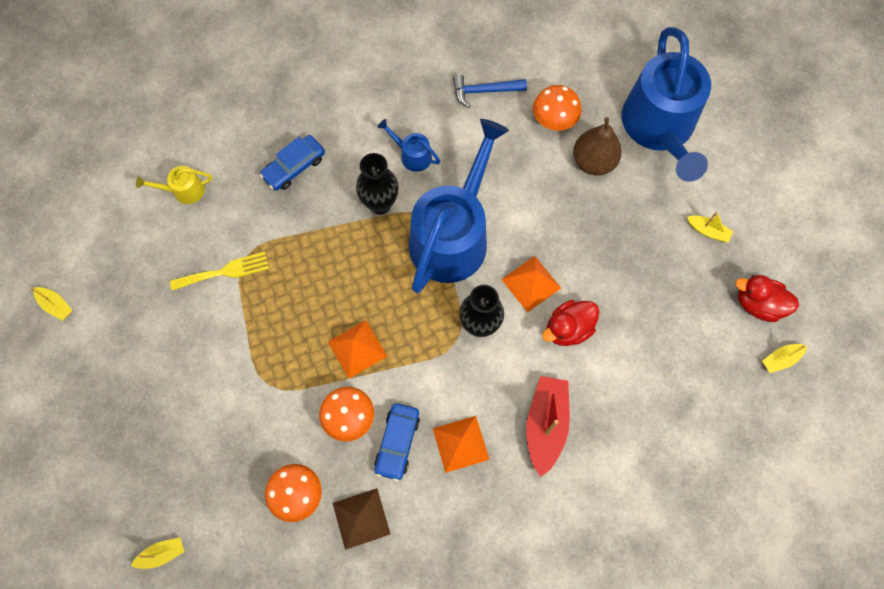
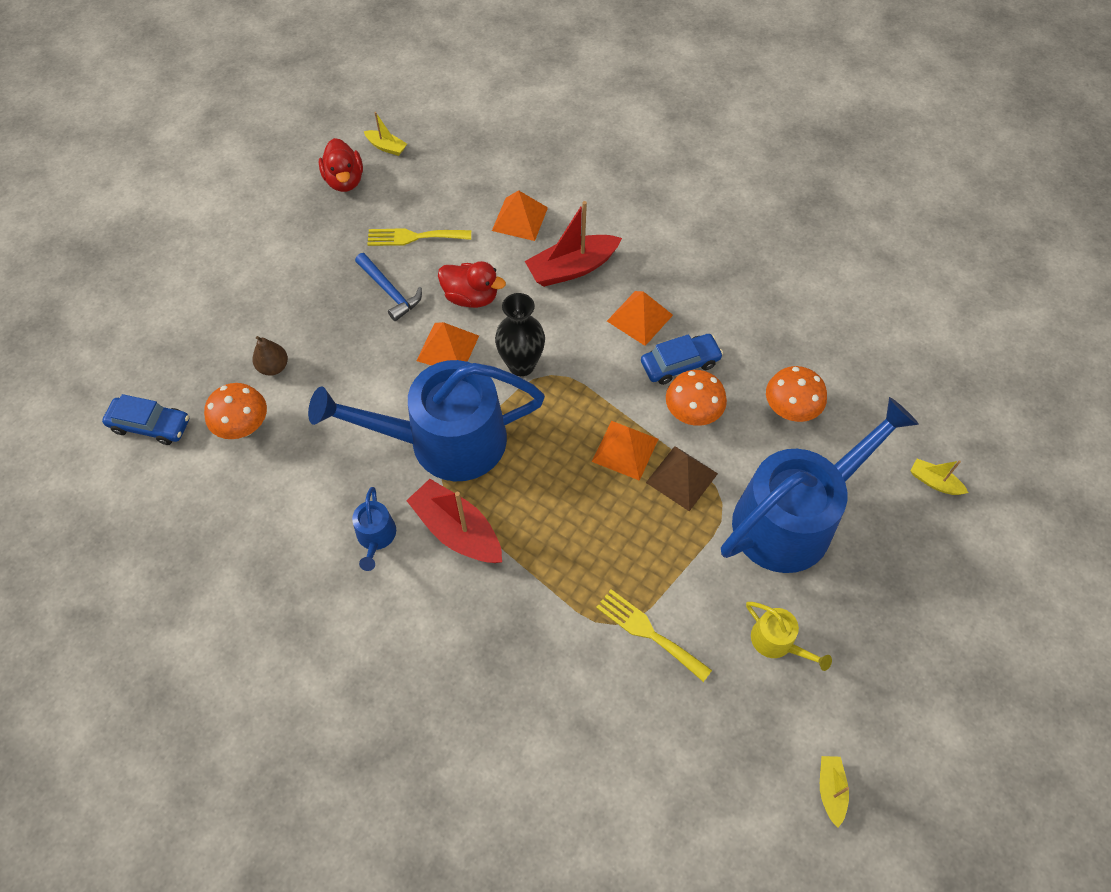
camera: 125 degrees left, 10 degrees down
yellow watering can [136,166,212,204] -> yellow watering can moved to [746,602,832,671]
blue car [260,135,325,191] -> blue car moved to [102,394,189,445]
brown pyramid [333,488,390,550] -> brown pyramid moved to [646,446,718,511]
black vase [356,153,399,215] -> red boat [406,479,502,563]
blue hammer [453,74,527,108] -> blue hammer moved to [355,253,422,321]
brown pear [573,117,622,176] -> brown pear [253,336,288,376], size x0.60
blue watering can [622,27,711,182] -> blue watering can moved to [721,397,919,573]
yellow boat [687,211,733,242] -> none
none -> yellow fork [367,228,471,246]
none -> orange pyramid [492,190,548,241]

